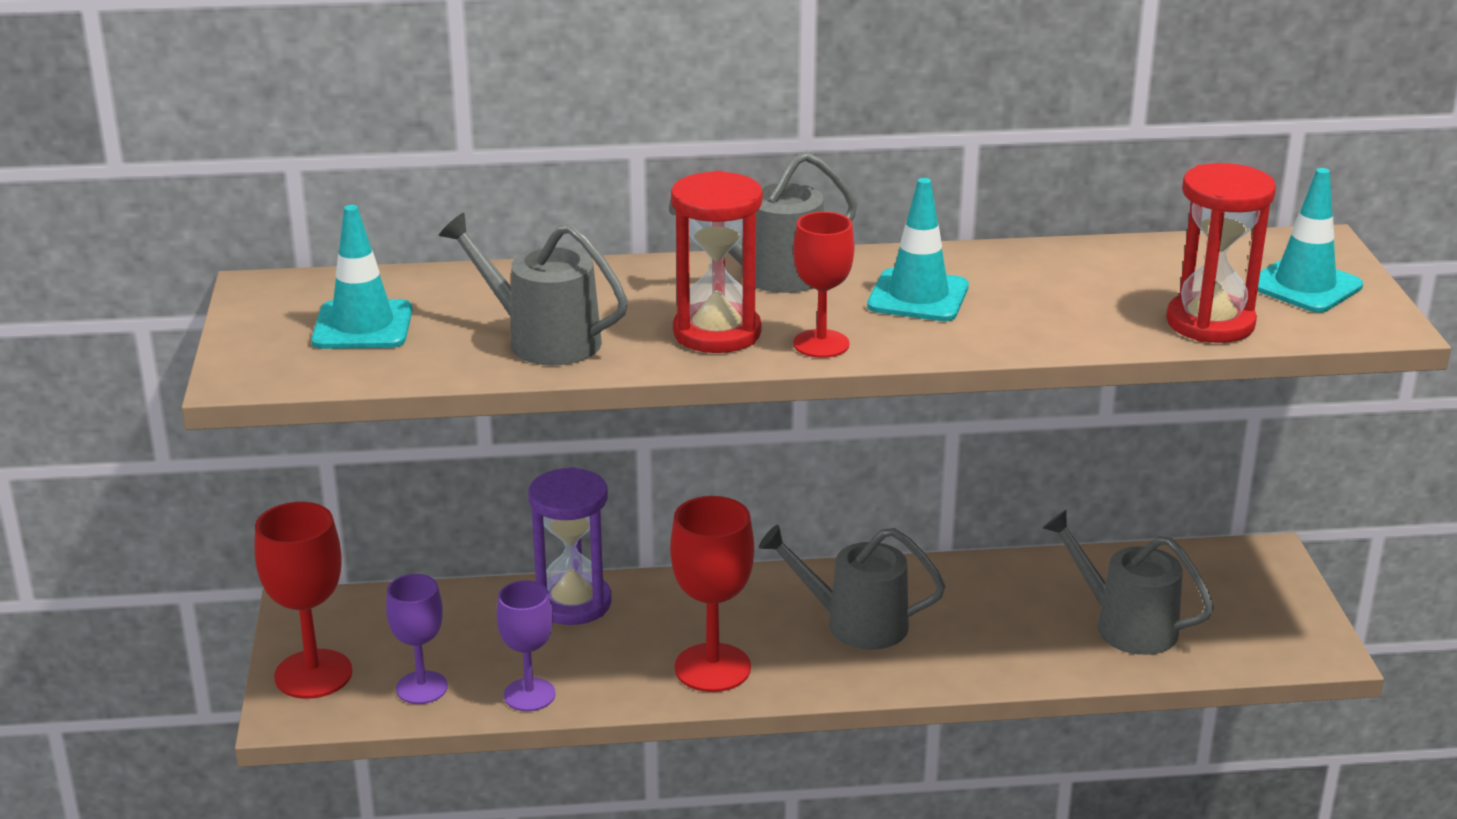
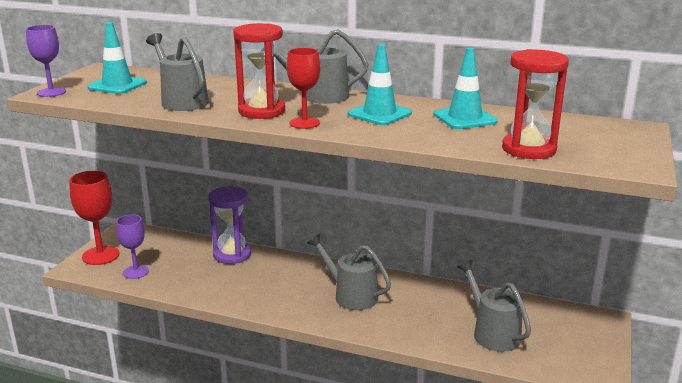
camera: 25 degrees right, 5 degrees down
purple goblet [497,580,556,711] -> purple goblet moved to [26,25,66,97]
red goblet [670,496,754,692] -> none
turquoise traffic cone [1257,168,1363,313] -> turquoise traffic cone moved to [434,48,498,129]

